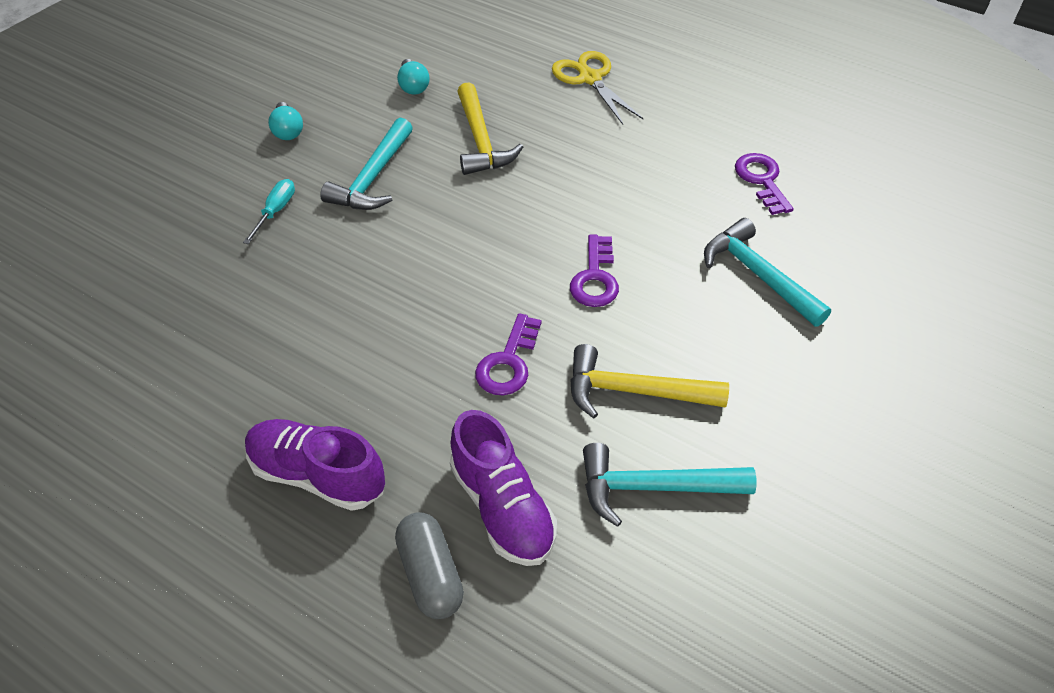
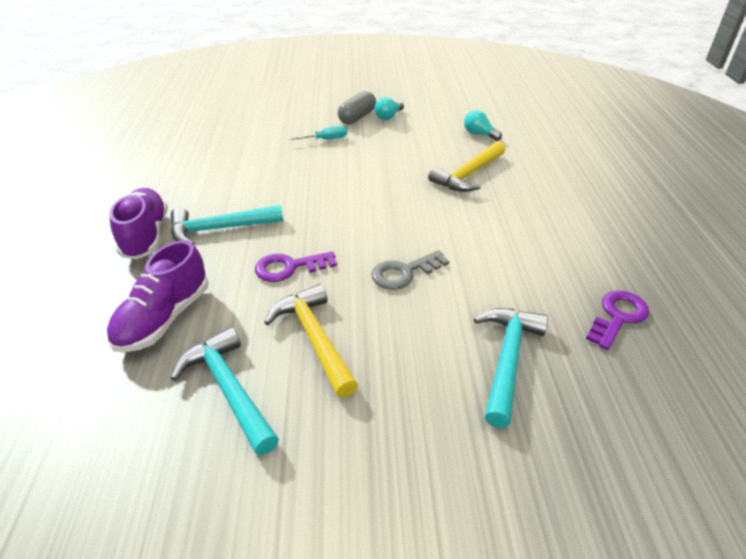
camera: 55 degrees right, 10 degrees down
turquoise hammer [320,118,413,210] -> turquoise hammer moved to [171,205,283,245]
grey capsule [395,512,464,619] -> grey capsule moved to [338,91,376,125]
turquoise light bulb [397,59,430,95] -> turquoise light bulb turned 90 degrees clockwise [464,110,502,141]
yellow scissors [552,51,644,125] -> none
purple key [570,234,619,307] -> grey key [371,250,449,290]

